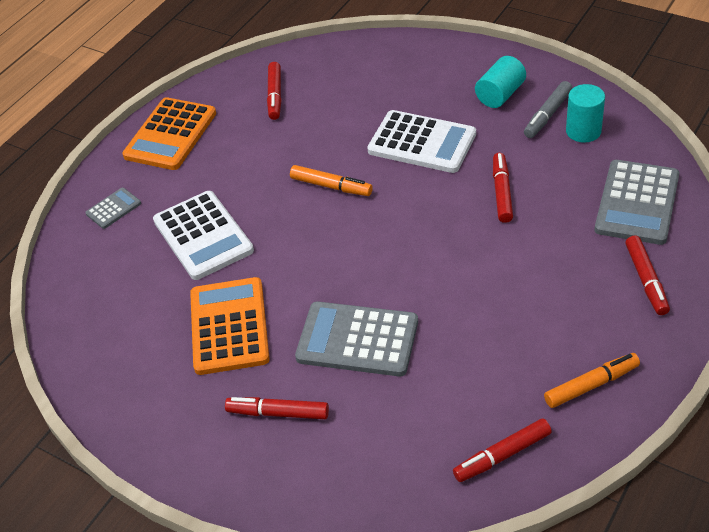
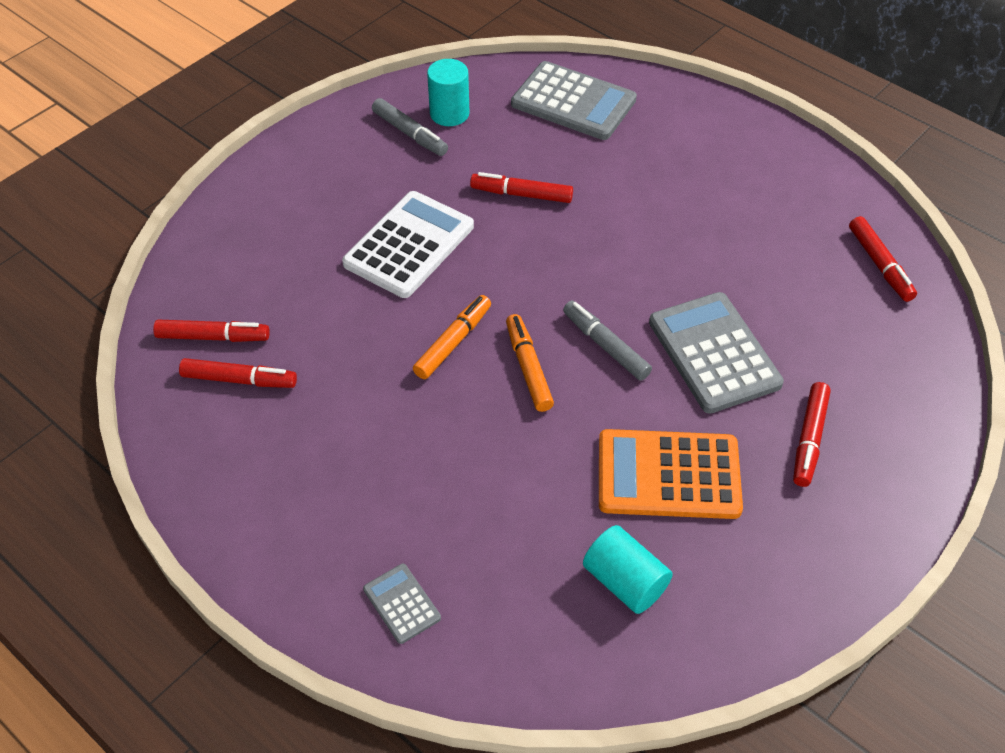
camera: 85 degrees left, 5 degrees up
orange calculator [122,97,216,170] -> none
white calculator [153,191,254,280] -> none
grey calculator [295,301,418,377] -> grey calculator turned 135 degrees clockwise [649,292,784,414]
turquoise cylinder [475,56,526,108] -> turquoise cylinder moved to [583,525,673,614]
orange marker [544,353,640,408] -> orange marker moved to [506,314,554,412]
red marker [625,236,670,315] -> red marker moved to [153,320,270,342]
none -> grey marker [563,301,652,381]

